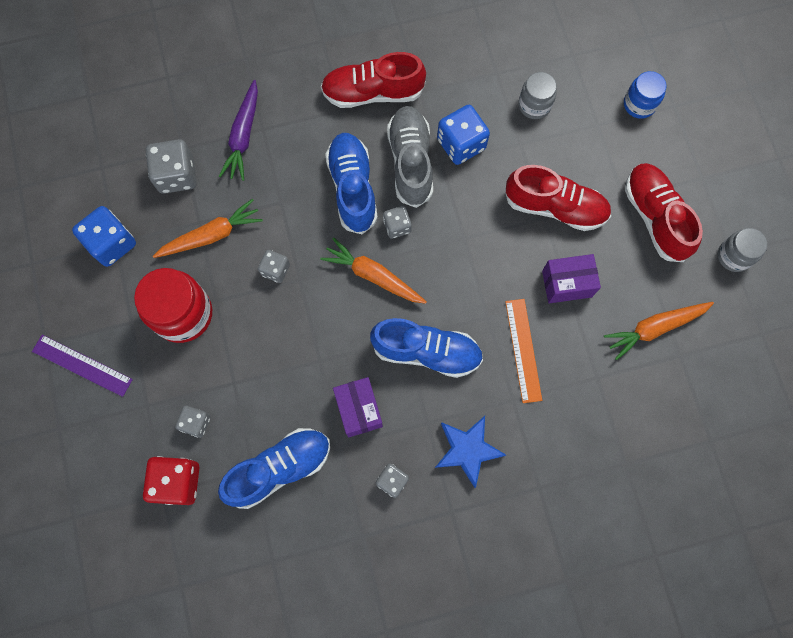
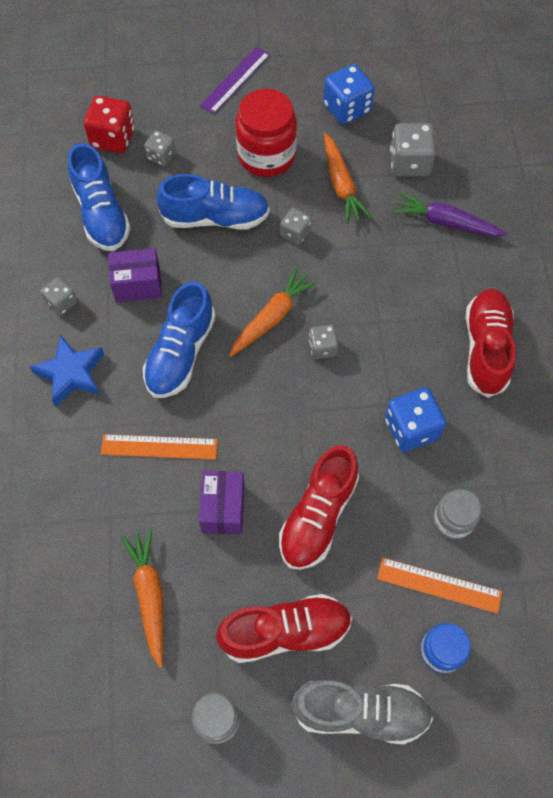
camera: 100 degrees right, 10 degrees down
blue shoe [325,133,378,234] -> blue shoe moved to [156,174,270,229]
grey shoe [387,106,433,208] -> grey shoe moved to [291,679,433,745]
none -> orange ruler [377,558,502,614]

